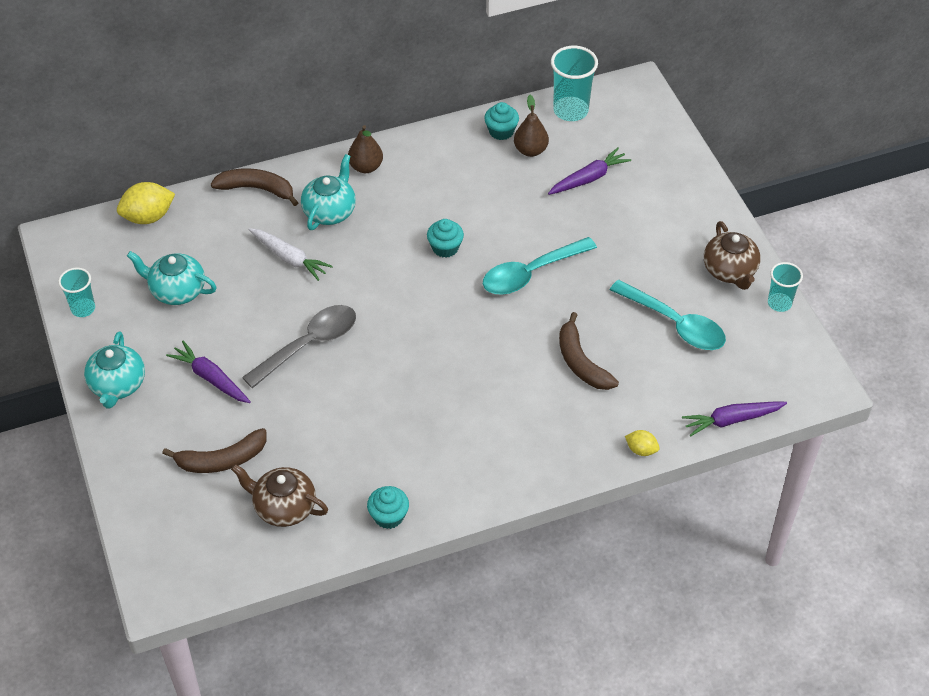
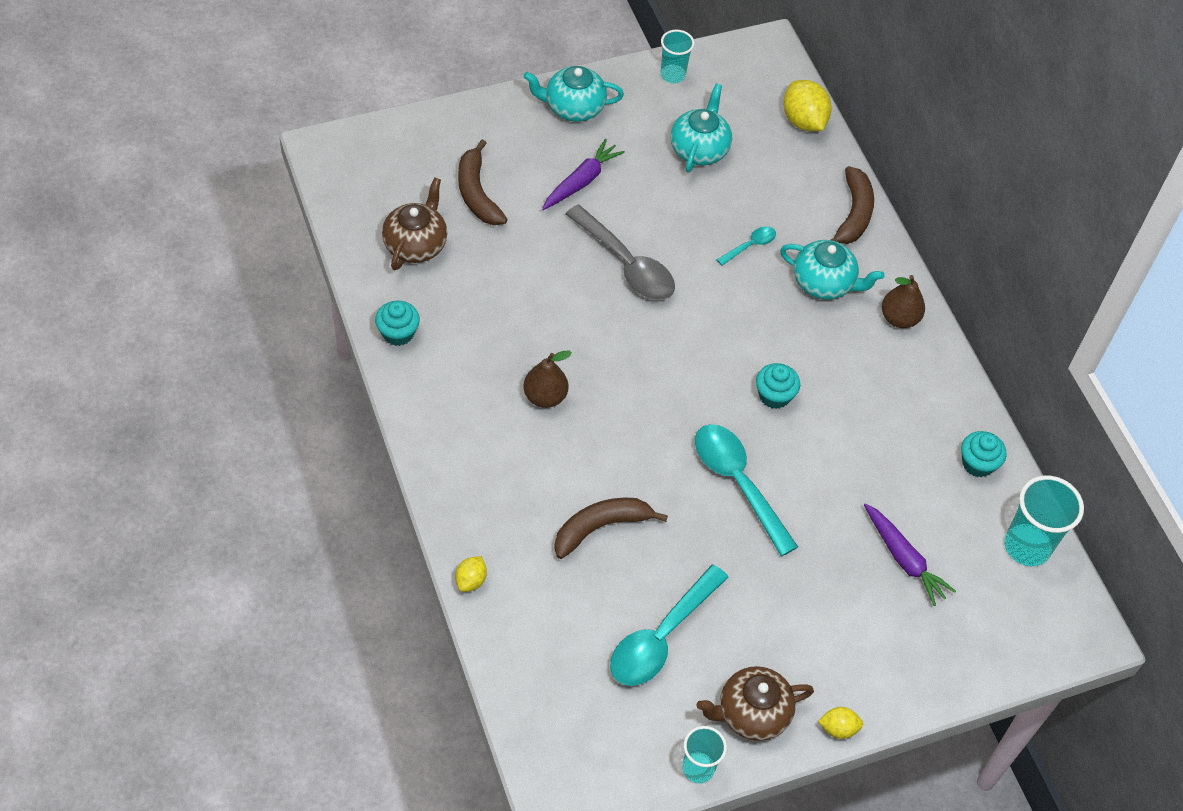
camera: 85 degrees right, 5 degrees up
white carrot [248,228,333,281] -> turquoise spoon [717,226,776,266]
brown pear [514,95,549,157] -> brown pear moved to [524,351,572,408]
purple carrot [682,401,787,437] -> none
none -> yellow lemon [818,707,863,739]

